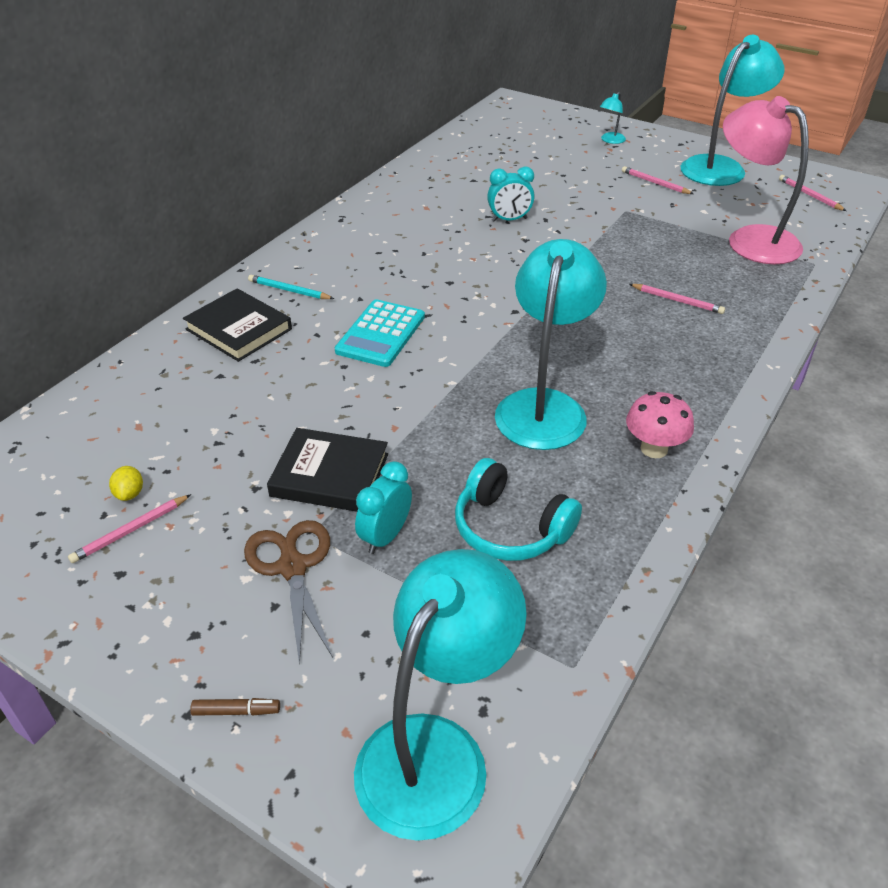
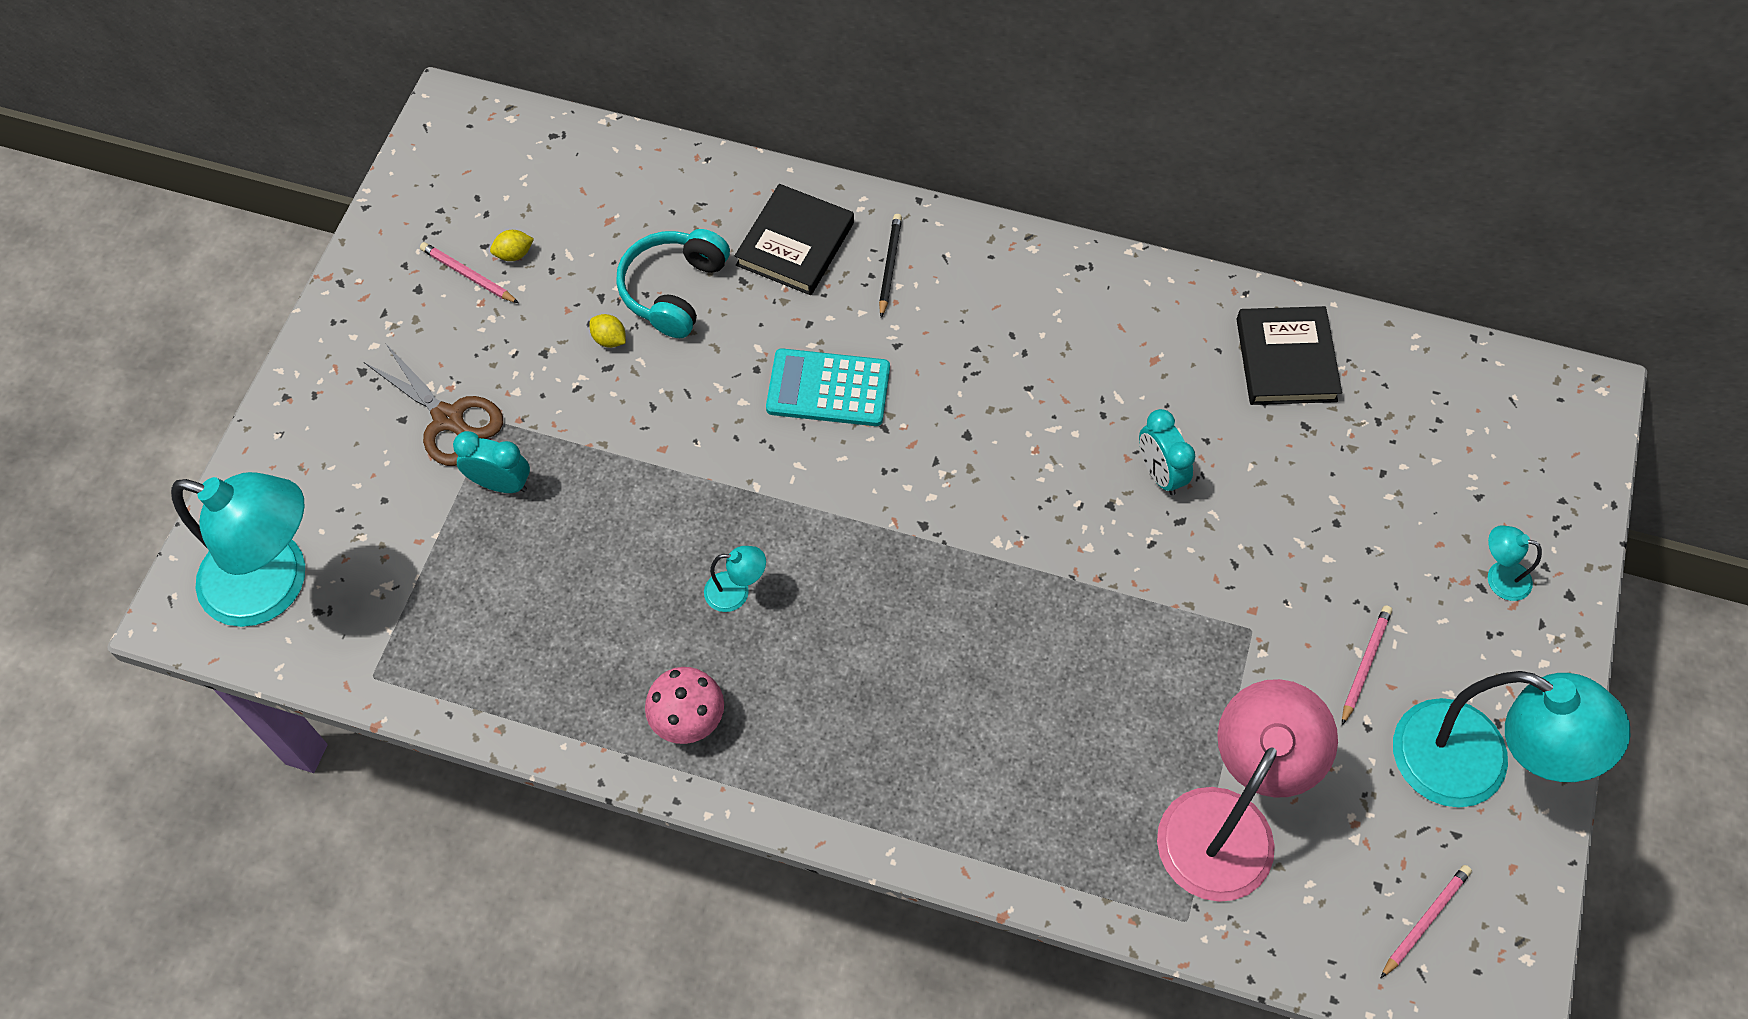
camera: 75 degrees right, 20 degrees up
brown marker [190,698,280,716] -> none
brown scissors [244,520,333,666] -> brown scissors turned 75 degrees clockwise [364,344,503,466]
turquoise pencil [248,275,334,299] -> black pencil [879,214,902,318]
black book [267,428,388,512] -> black book moved to [1236,306,1342,405]
turquoise headphones [455,458,582,561] -> turquoise headphones moved to [616,229,730,338]
turquoise lamp [495,239,607,450] -> turquoise lamp [704,546,766,612], size x0.41
pink pencil [629,284,725,314] -> none
none -> yellow lemon [590,314,626,348]

